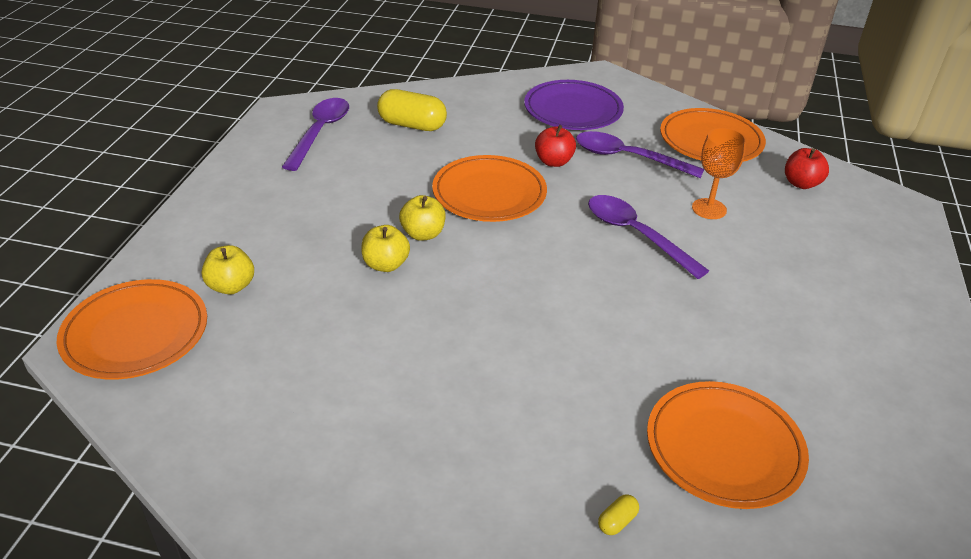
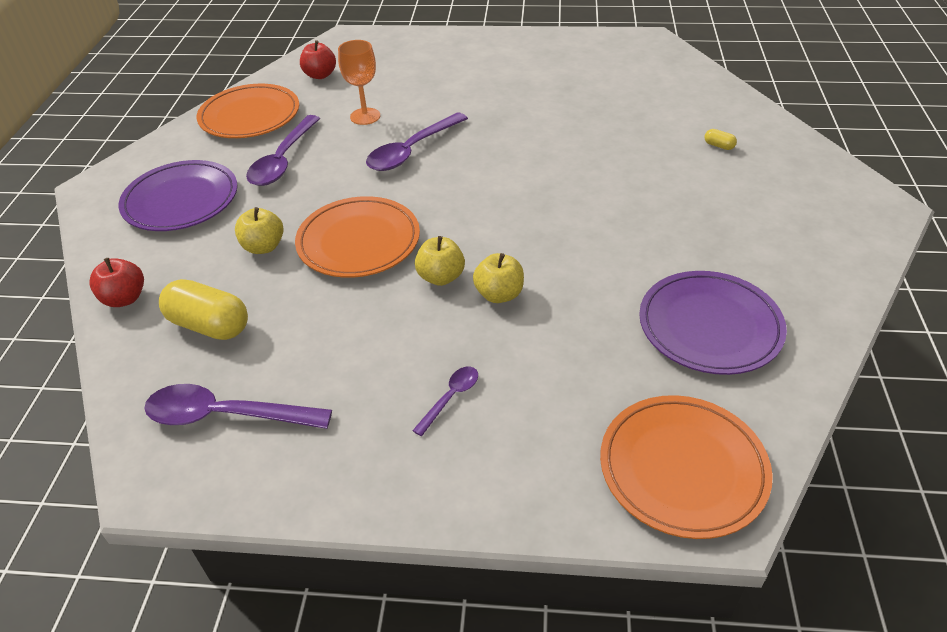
camera: 95 degrees left, 5 degrees up
yellow apple [202,245,254,295] -> yellow apple moved to [235,207,284,254]
yellow capsule [377,89,447,131] -> yellow capsule turned 75 degrees counterclockwise [159,279,248,340]
red apple [535,125,576,167] -> red apple moved to [89,258,144,307]
orange plate [647,381,809,509] -> none
none -> purple spoon [412,367,478,436]
none -> purple plate [639,271,787,375]

